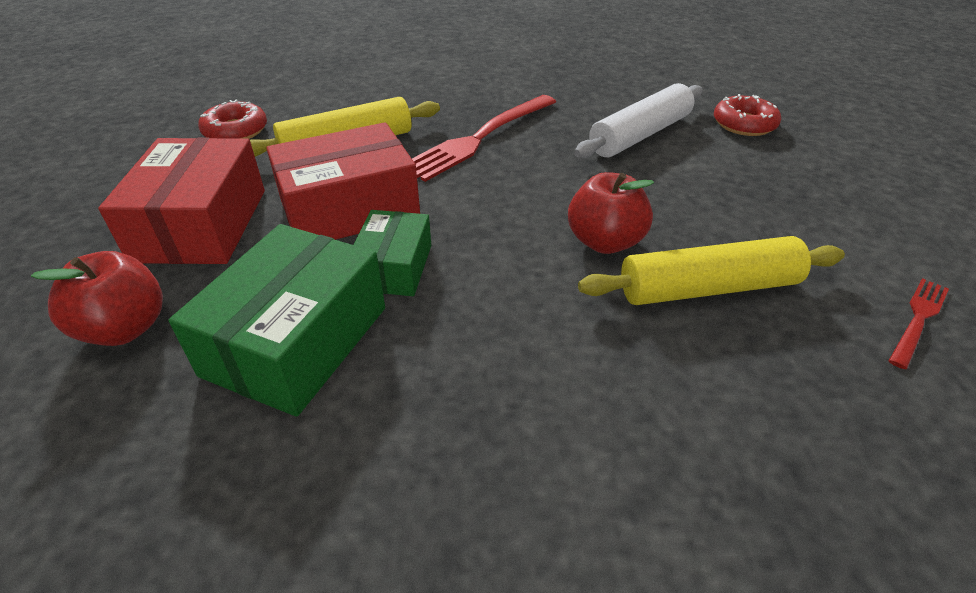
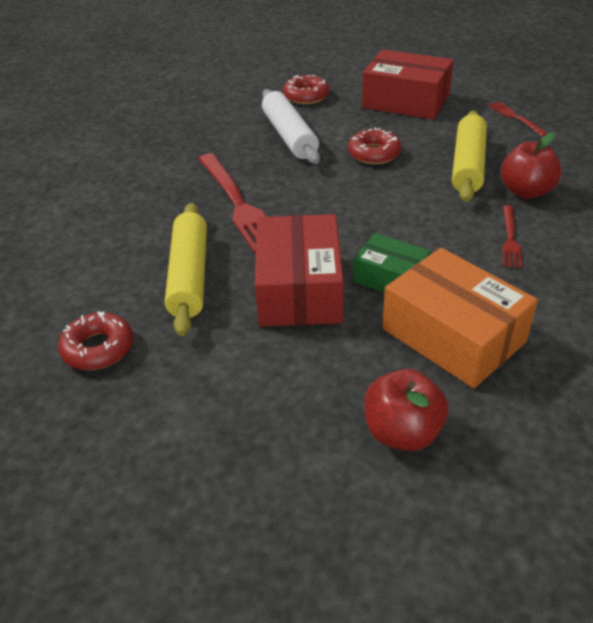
camera: 65 degrees left, 0 degrees up
red box [98,138,265,264] -> red box moved to [362,49,454,120]
green box [168,224,385,417] -> orange box [382,248,538,388]
red apple [568,172,654,254] -> red apple moved to [501,132,562,199]
none -> red donut [348,128,401,164]
none -> red fork [502,205,523,268]

